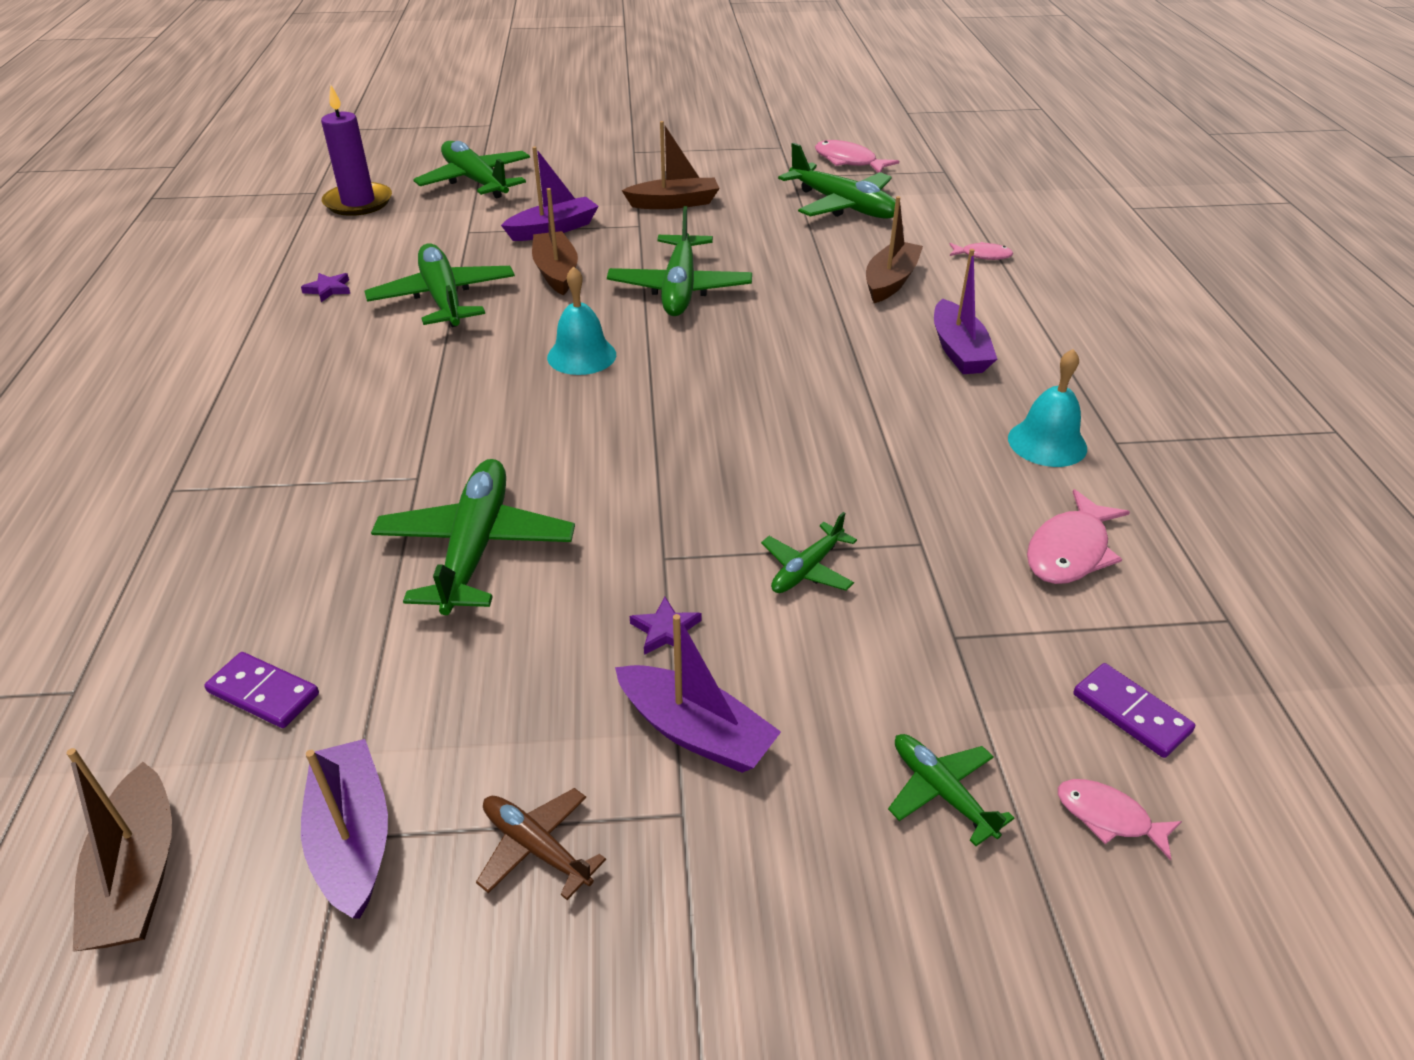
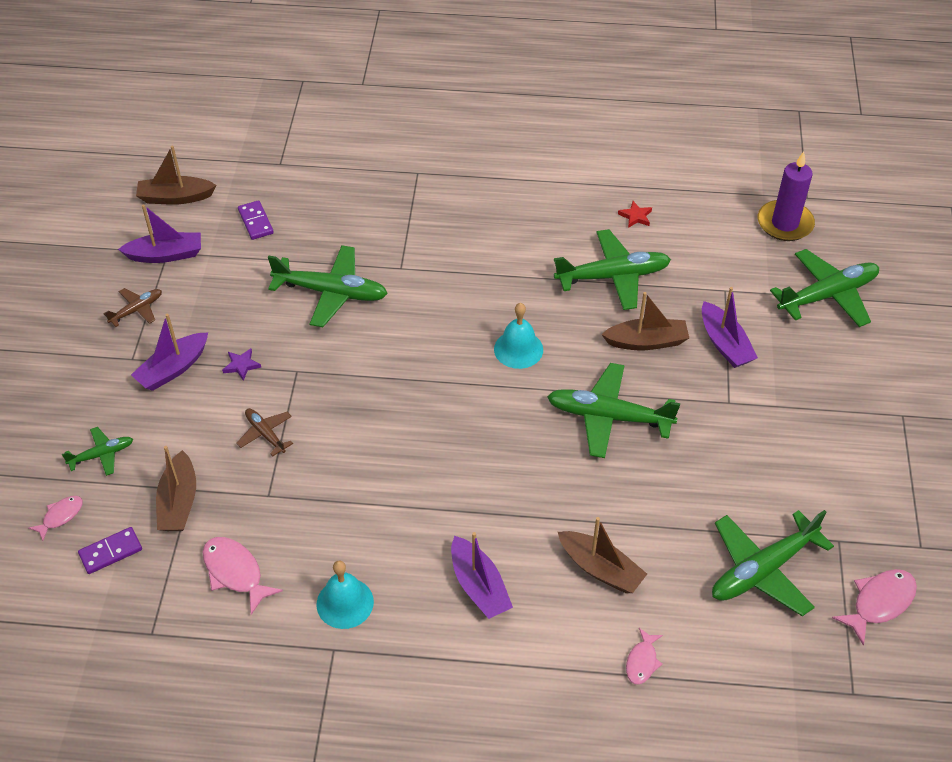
camera: 100 degrees right, 10 degrees up
purple domino [204,652,319,728] -> purple domino turned 60 degrees counterclockwise [238,200,274,240]
purple star [301,273,350,302] -> red star [618,201,652,228]
brown boat [622,121,720,209] -> brown boat moved to [156,446,196,531]
green plane [761,512,857,593] -> brown plane [236,408,293,457]
purple boat [934,249,997,374] -> purple boat turned 120 degrees counterclockwise [451,532,513,619]

